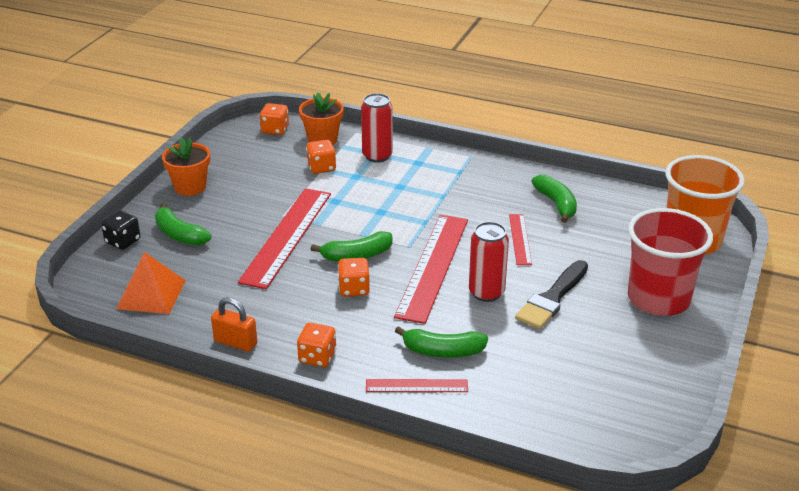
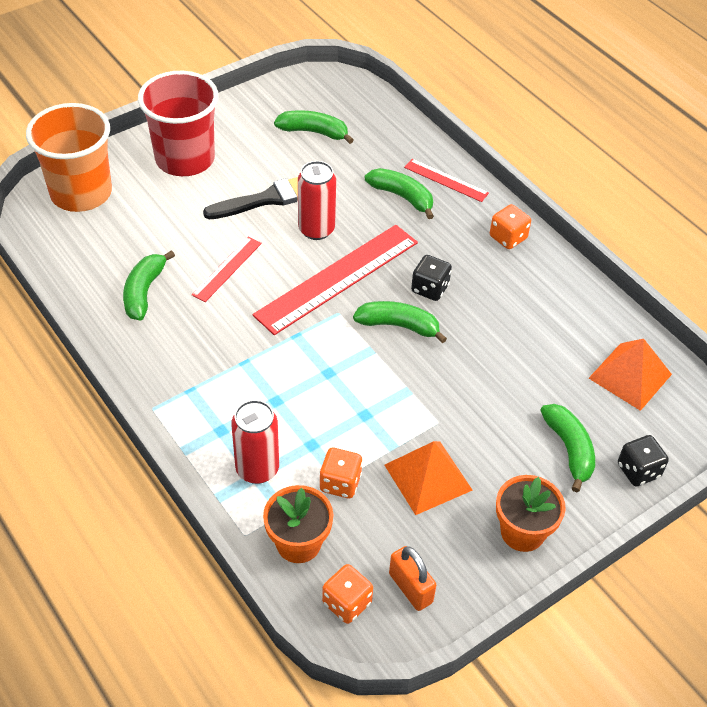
camera: 150 degrees left, 15 degrees up
orange padlock [211,297,257,352] -> orange padlock moved to [389,546,436,611]
red ruler [238,188,331,289] -> none
orange dice [338,258,370,297] -> black dice [411,255,452,301]
none -> green banana [274,110,354,144]
none -> orange pyramid [385,441,473,515]

